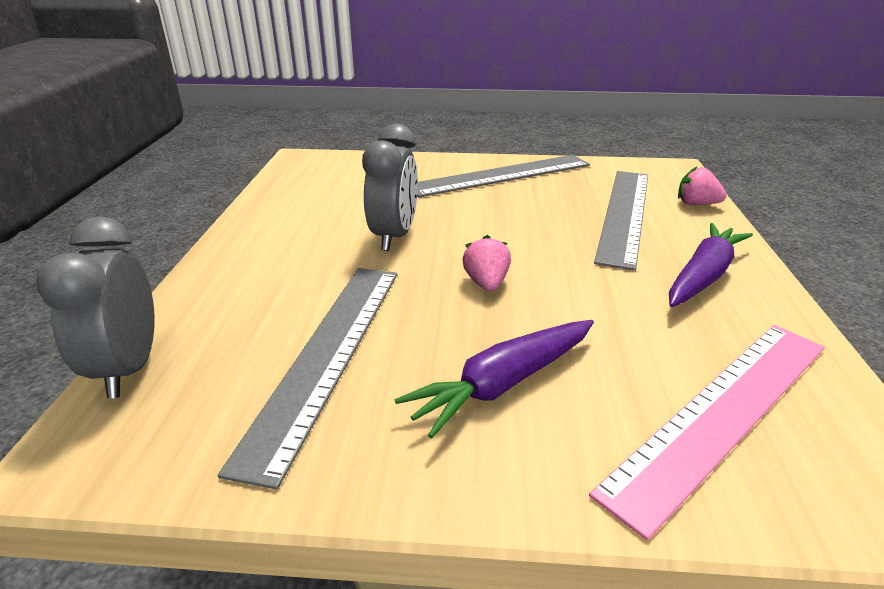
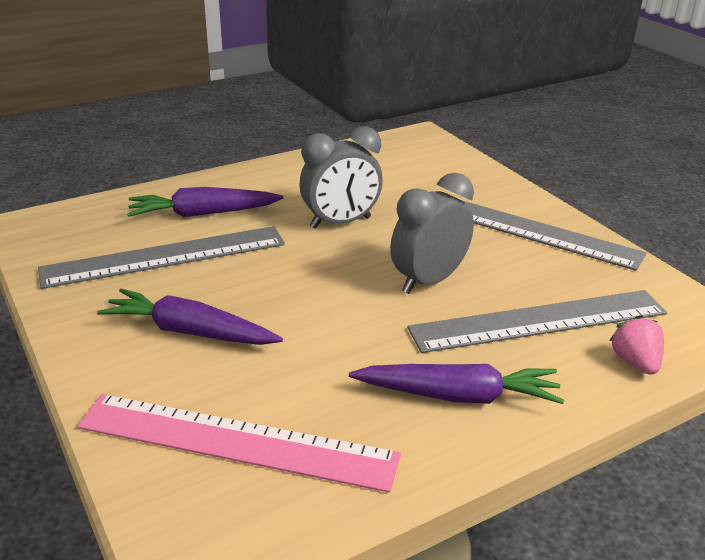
camera: 55 degrees right, 0 degrees up
grey clock [36,217,155,399] -> grey clock moved to [390,173,474,294]
pink strawberry [462,235,511,291] -> none
none -> purple carrot [127,187,283,217]

